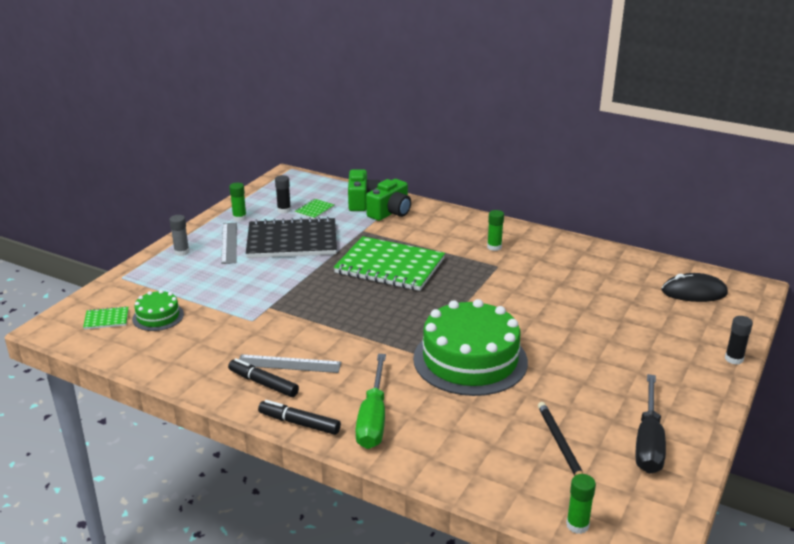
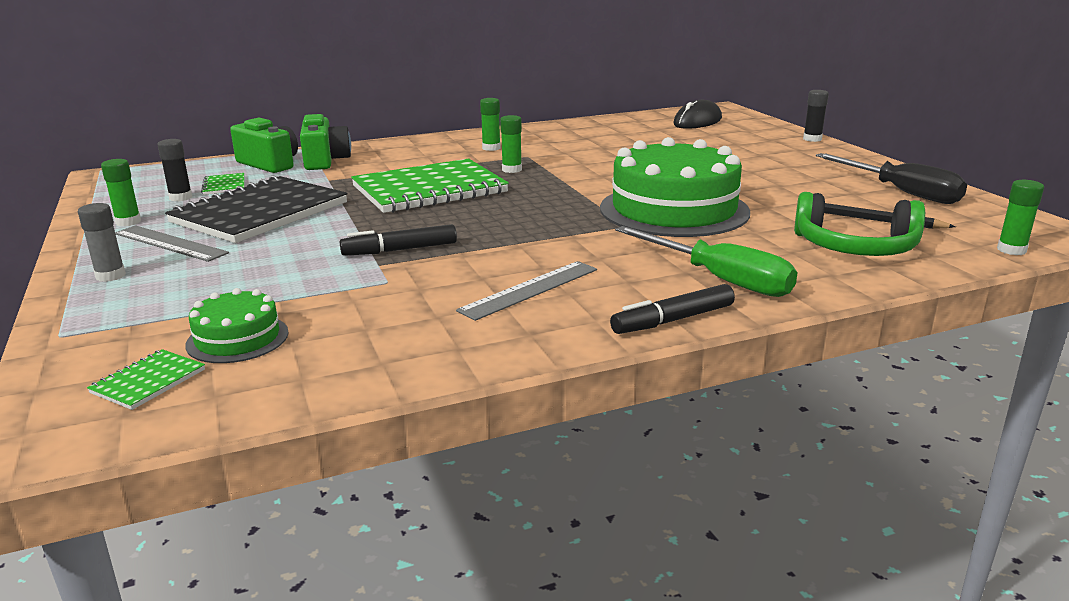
camera: 50 degrees left, 5 degrees down
black marker [228,358,299,397] -> black marker moved to [340,224,457,256]
none -> green glue stick [500,115,522,173]
none -> green headphones [794,192,925,256]

